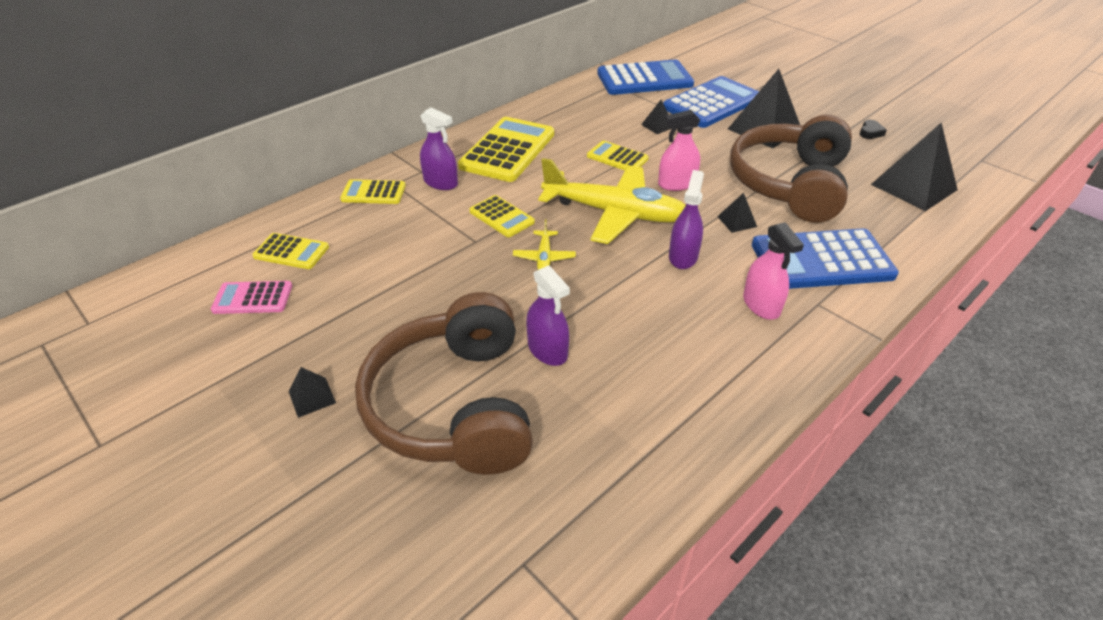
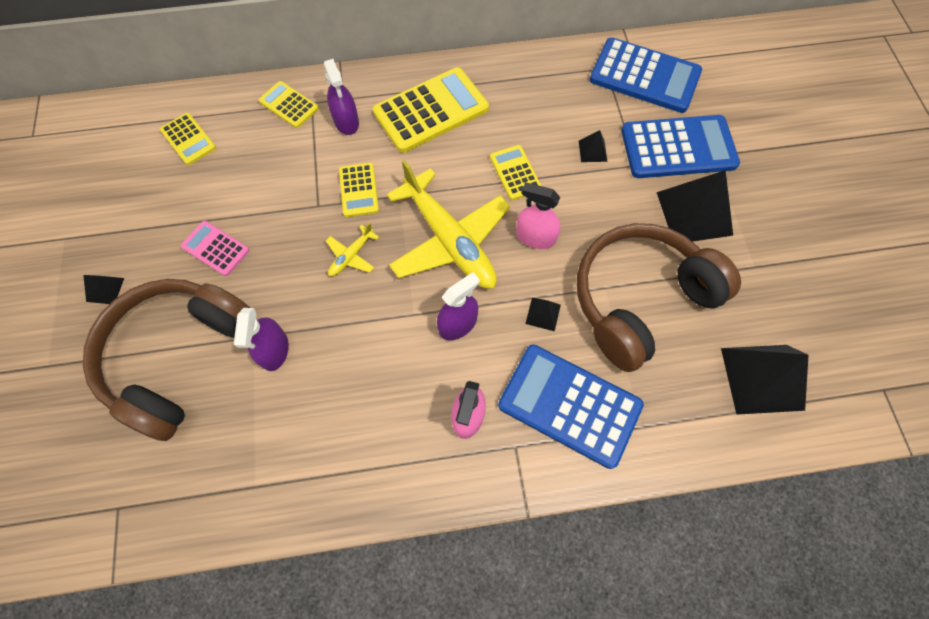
camera: 35 degrees right, 25 degrees up
pink calculator [211,281,292,314] -> pink calculator moved to [181,221,249,276]
black heart [860,120,887,139] -> none

